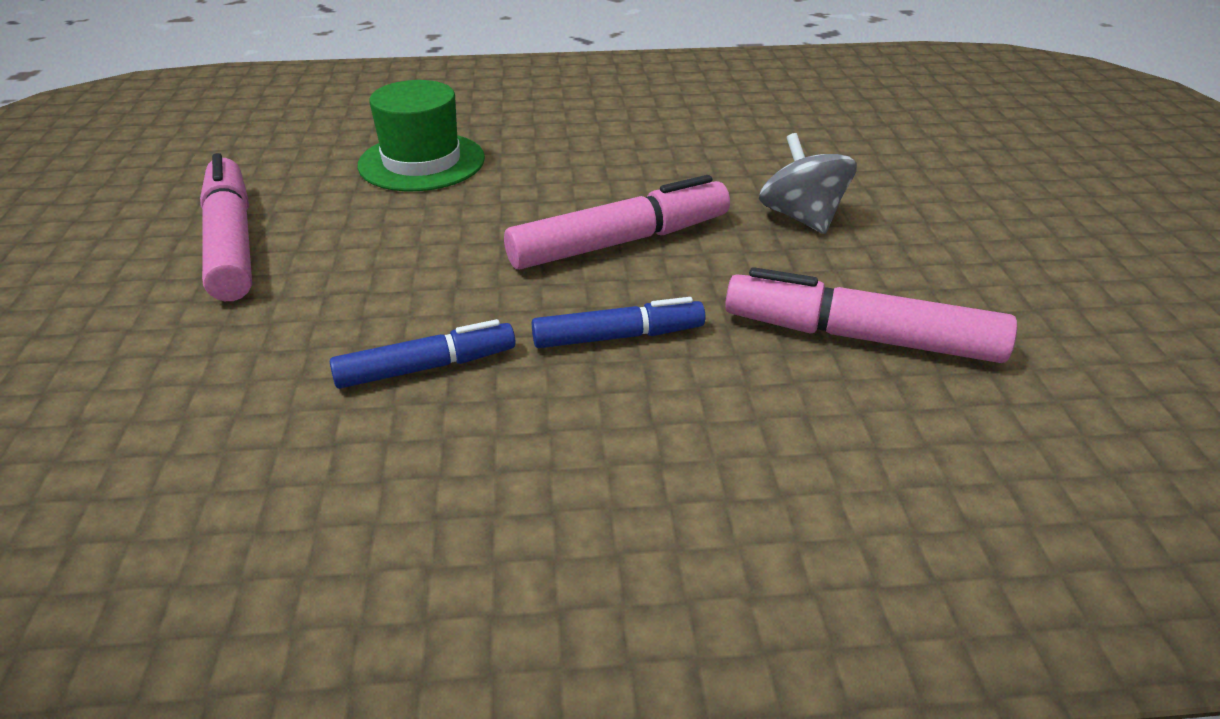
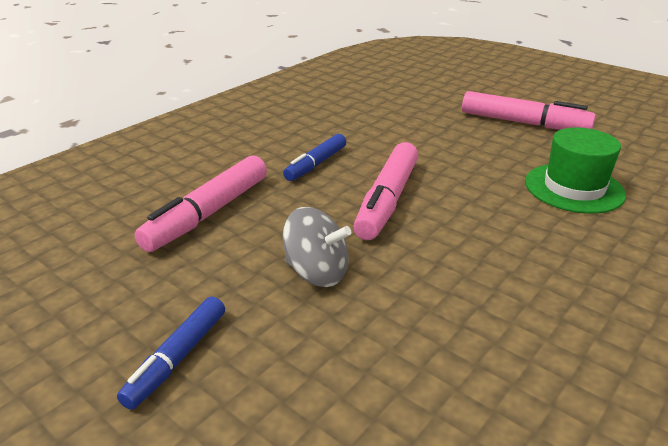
camera: 135 degrees right, 5 degrees down
blue marker [330,319,515,389] -> blue marker moved to [117,296,225,410]
pink marker [725,267,1017,363] -> pink marker turned 150 degrees clockwise [135,155,267,252]

